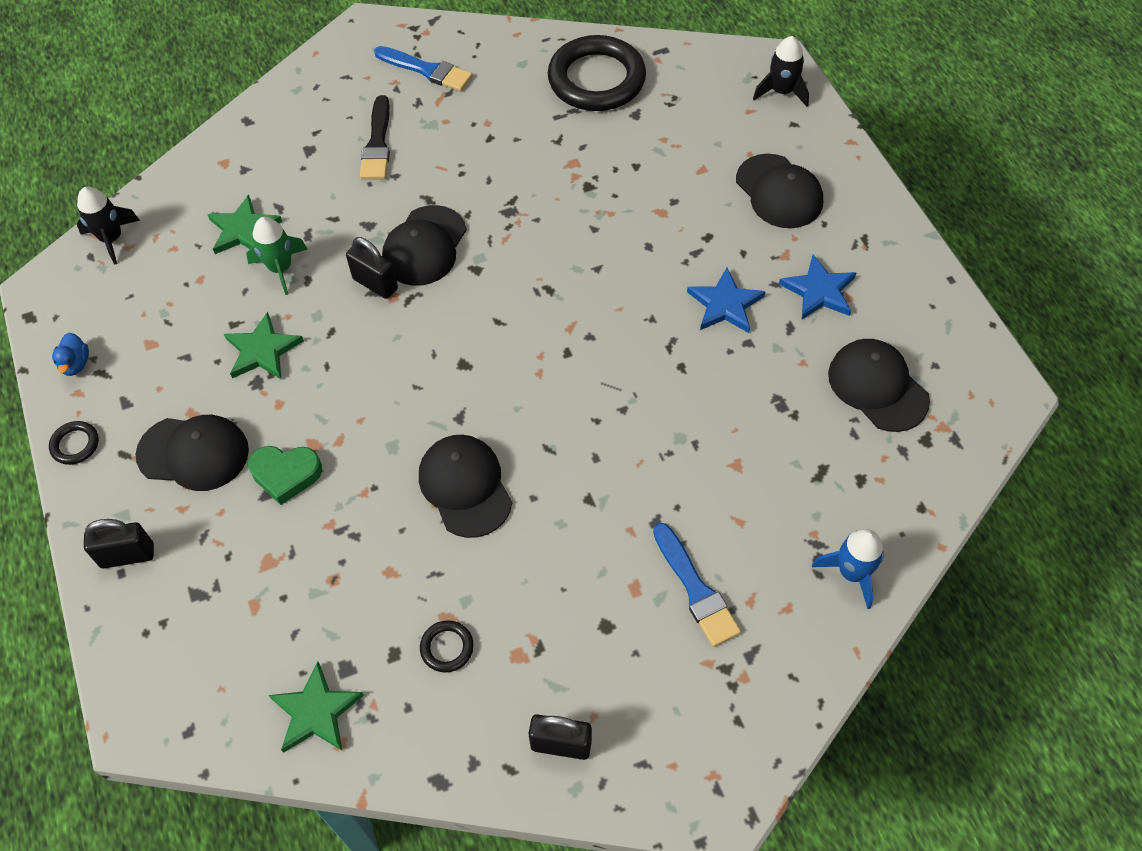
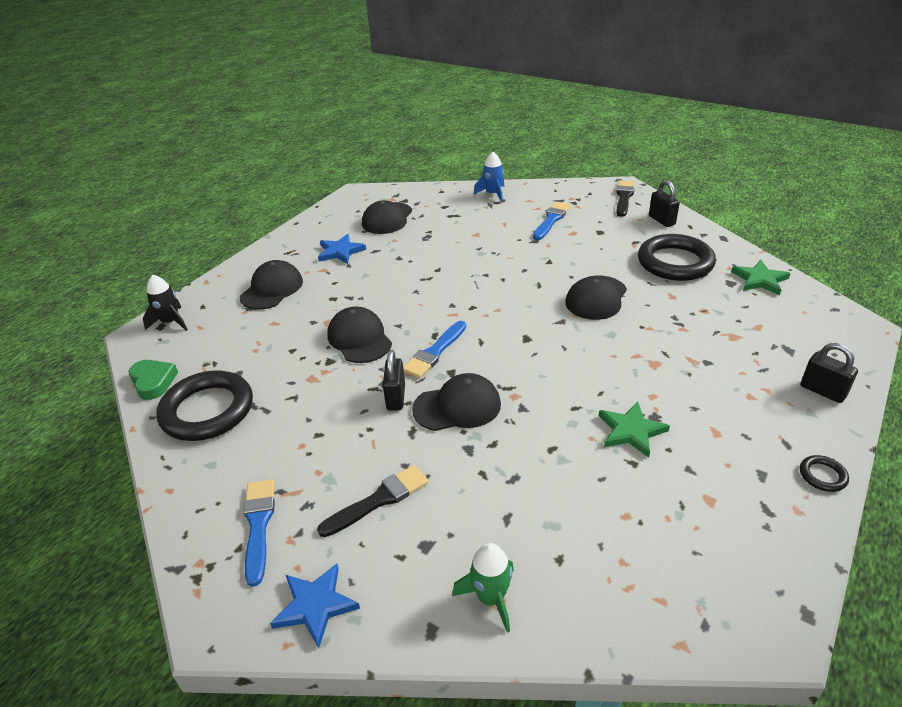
camera: 125 degrees left, 20 degrees down
blue duck [52,333,89,376] -> none
black rocket [77,187,140,265] -> none
black cap [136,415,249,491] -> black cap moved to [327,307,392,363]
green star [207,195,282,254] -> none
green rocket [246,217,308,295] -> green rocket moved to [452,543,514,633]
green heart [248,446,322,505] -> green heart moved to [129,360,178,400]
black padlock [346,237,398,299] -> black padlock moved to [383,350,405,411]
black ring [420,620,474,673] -> black ring [638,234,716,281], size x2.43
blue star [687,268,766,333] -> blue star moved to [270,564,360,648]
none -> blue brush [403,321,466,378]
none -> black brush [616,180,635,217]

